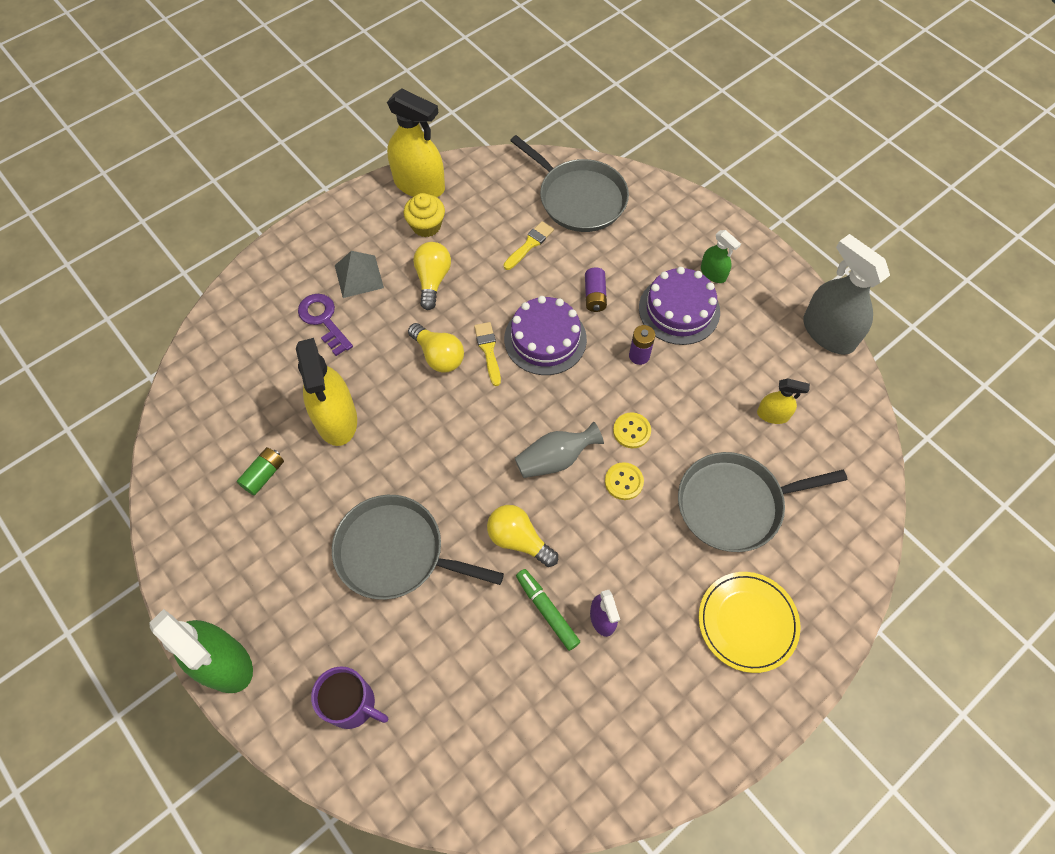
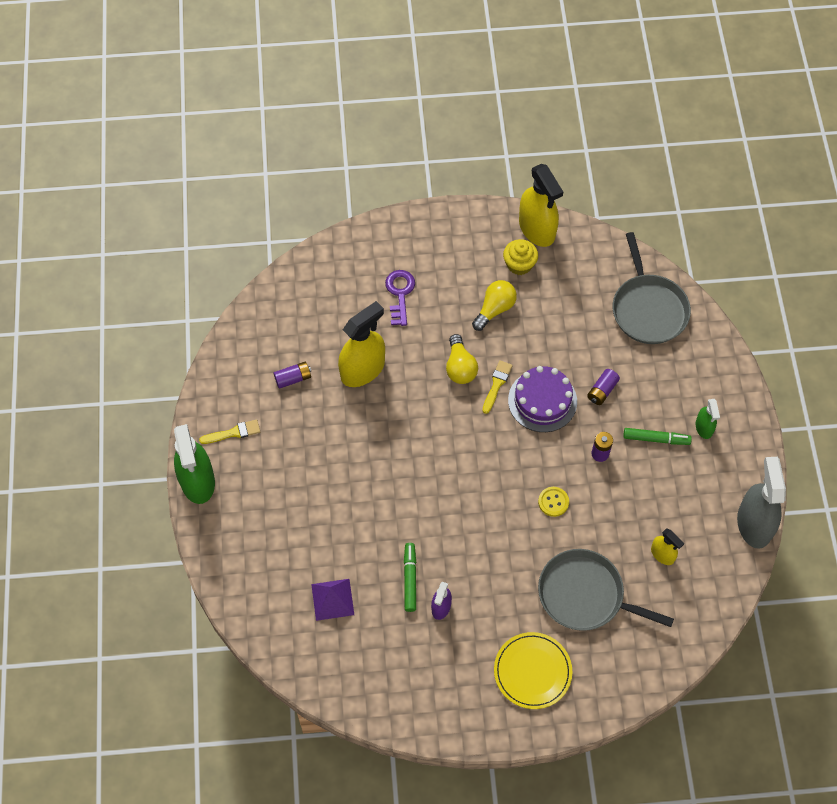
camera: 35 degrees right, 0 degrees up
green battery [237,447,284,495] -> purple battery [274,362,311,389]
yellow spray bottle [296,338,357,446] -> yellow spray bottle turned 150 degrees counterclockwise [338,301,385,387]
purple mug [311,666,388,729] -> none
grey pan [332,495,504,600] -> none
grey pyramid [335,251,384,298] -> none
yellow light bulb [487,505,558,567] -> none
yellow brush [504,221,554,270] -> yellow brush moved to [199,420,260,444]
grey vase [515,421,604,478] -> none
yellow button [605,462,644,500] -> none
purple cake [639,267,720,345] -> green marker [623,428,692,445]
none -> purple pyramid [311,579,354,621]

